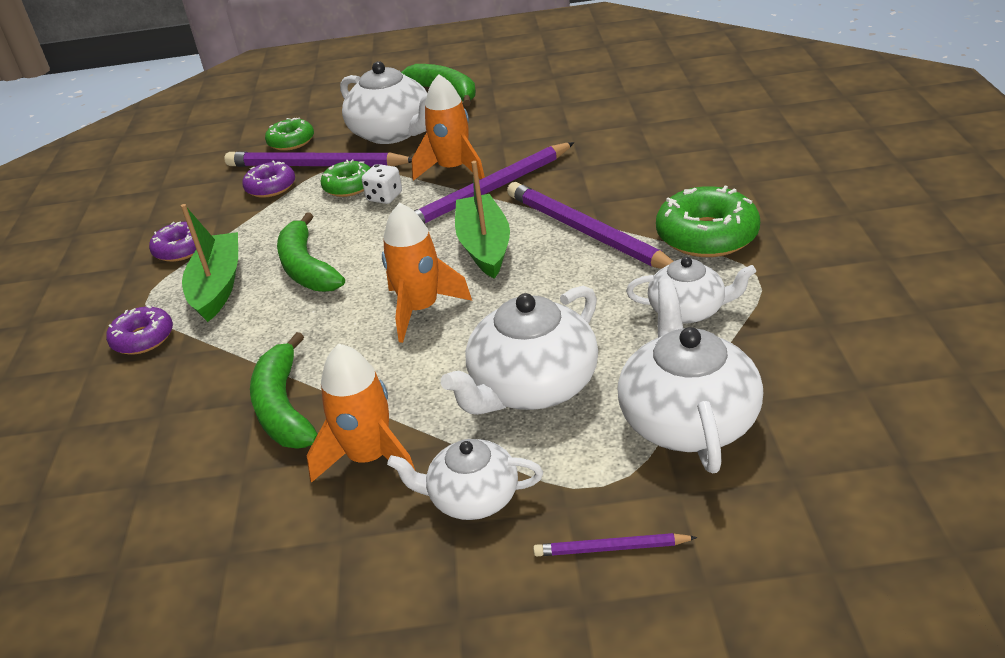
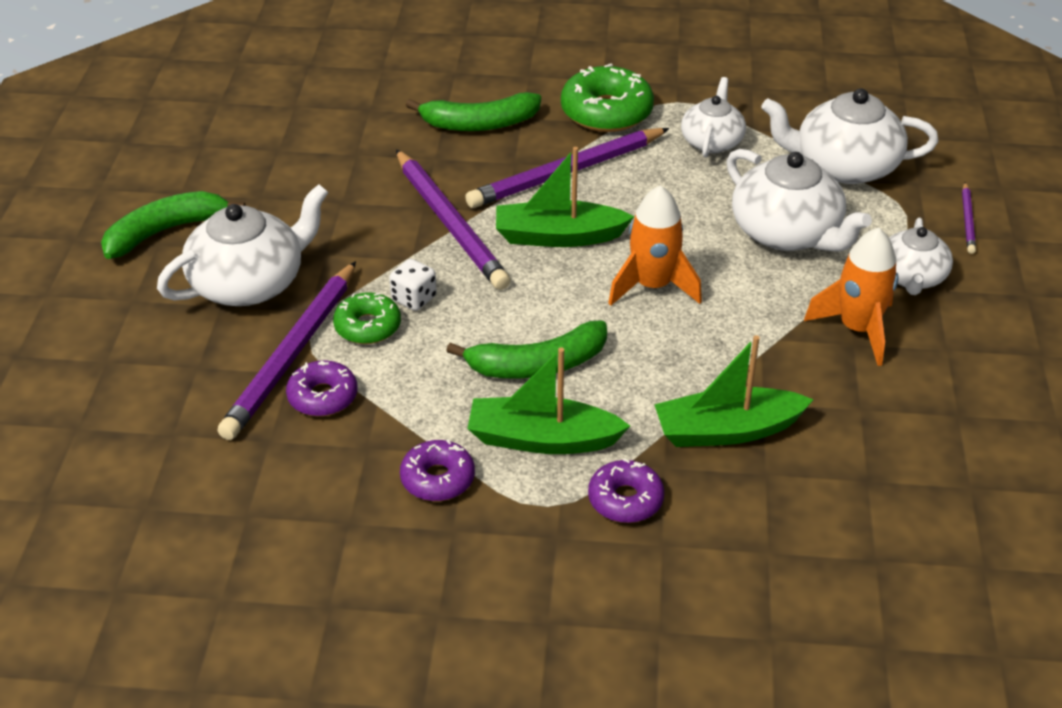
camera: 85 degrees left, 5 degrees up
green banana [250,332,318,449] -> green banana moved to [406,92,541,131]
green donut [265,117,314,151] -> none
orange rocket [412,74,485,181] -> none
none -> green boat [654,335,814,447]

